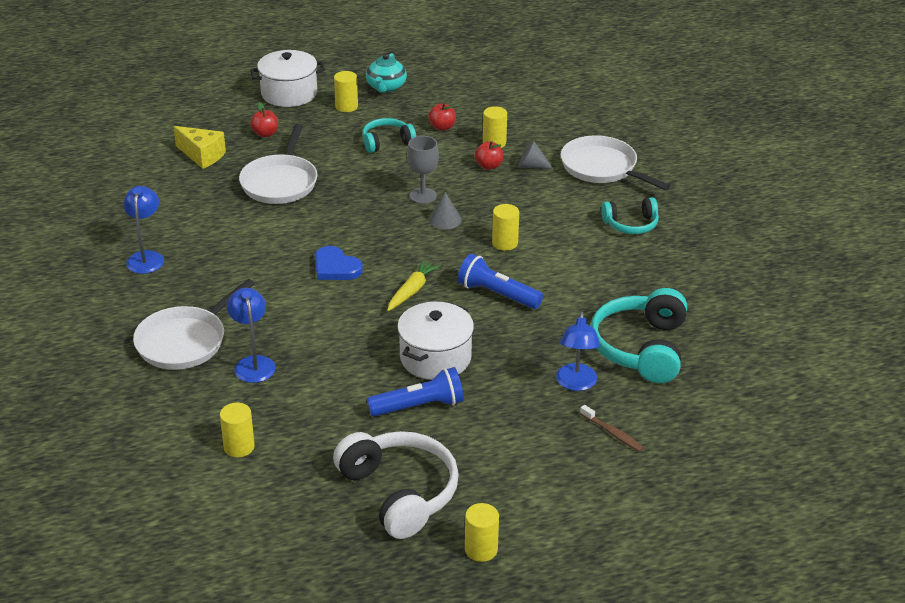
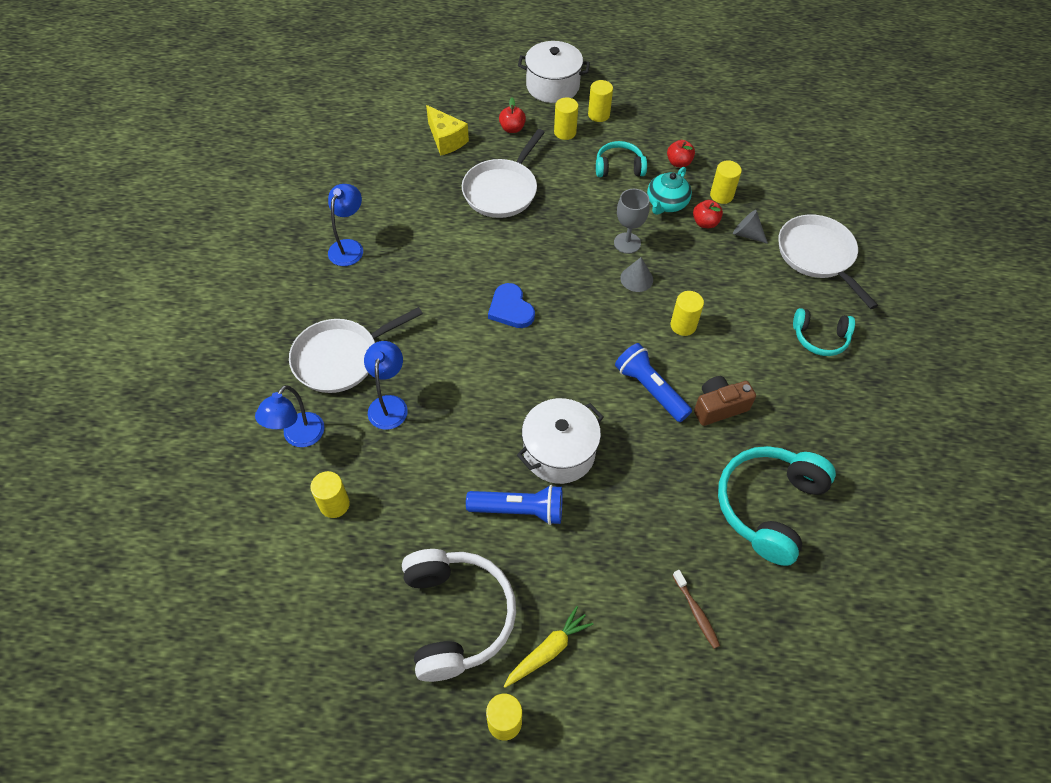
camera: 20 degrees right, 20 degrees up
turquoise teapot [366,53,407,93] -> turquoise teapot moved to [647,167,692,215]
yellow carrot [387,260,441,311] -> yellow carrot moved to [503,606,594,688]
blue lamp [556,312,600,391] -> blue lamp moved to [255,385,324,447]
none -> yellow cylinder [554,98,578,140]
none -> brown camera [694,376,756,426]

